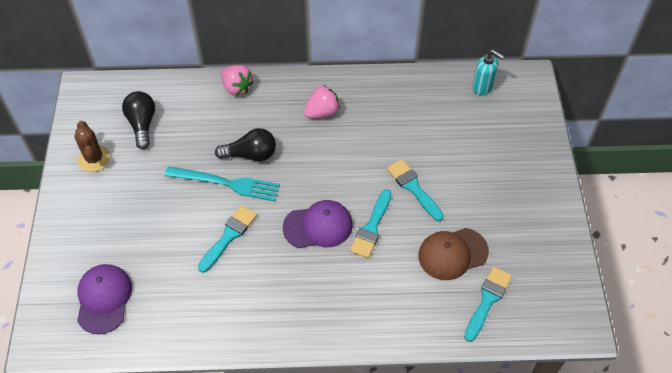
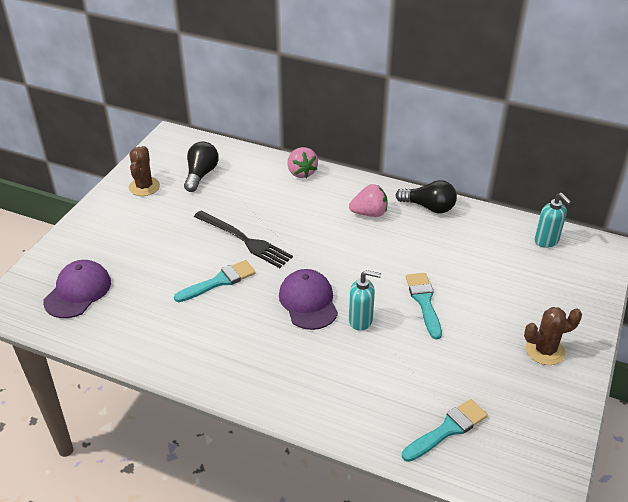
camera: 25 degrees right, 15 degrees down
turquoise fork [165,166,280,201] -> black fork [194,210,293,268]
black light bulb [215,128,276,161] -> black light bulb moved to [396,180,457,213]
purple cap [283,200,353,248] -> purple cap turned 120 degrees counterclockwise [279,269,338,330]
turquoise brush [350,189,391,258] -> turquoise soap dispenser [349,270,381,331]
brown cap [418,228,489,280] -> none
none -> brown cactus [524,307,582,365]

